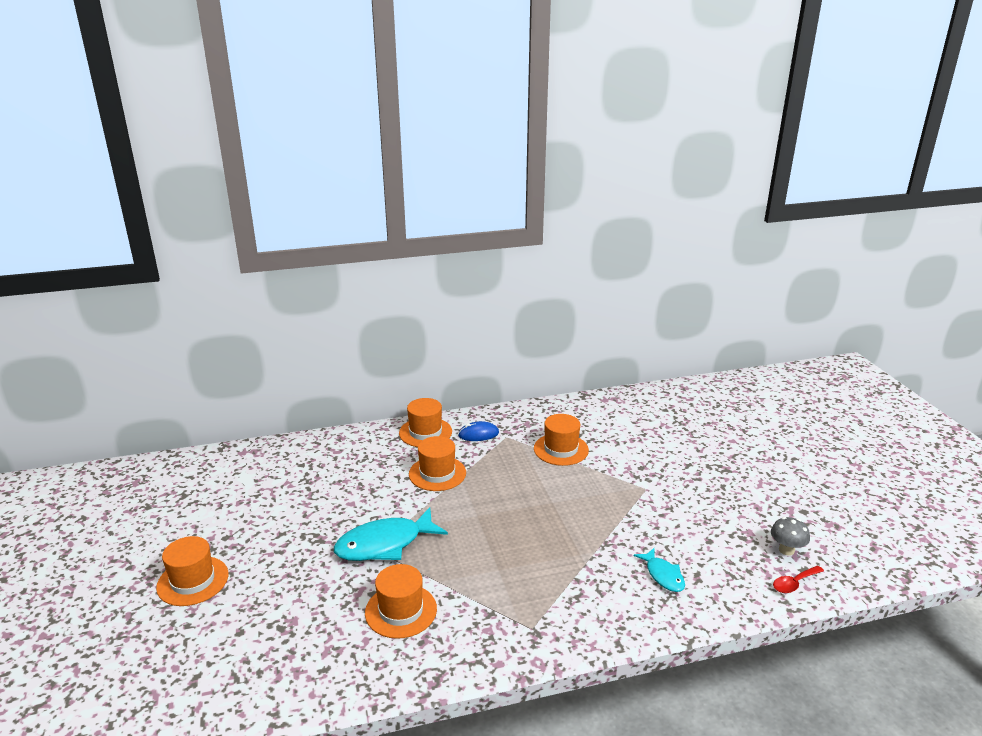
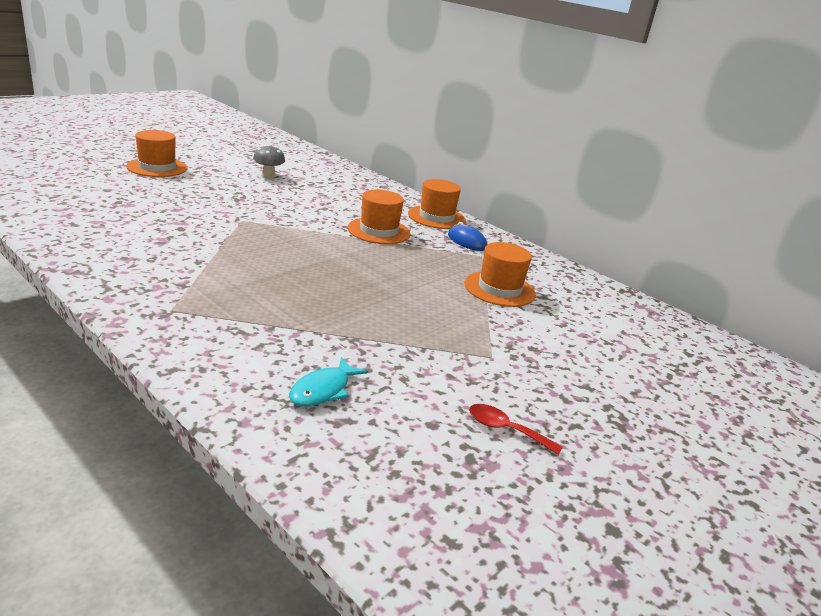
camera: 55 degrees right, 0 degrees up
turquoise fish [334,507,448,561] -> none
orange hat [365,564,437,639] -> none
grey mushroom [771,517,810,556] -> grey mushroom moved to [253,144,285,178]
red spoon [773,566,824,593] -> red spoon moved to [469,404,563,455]

